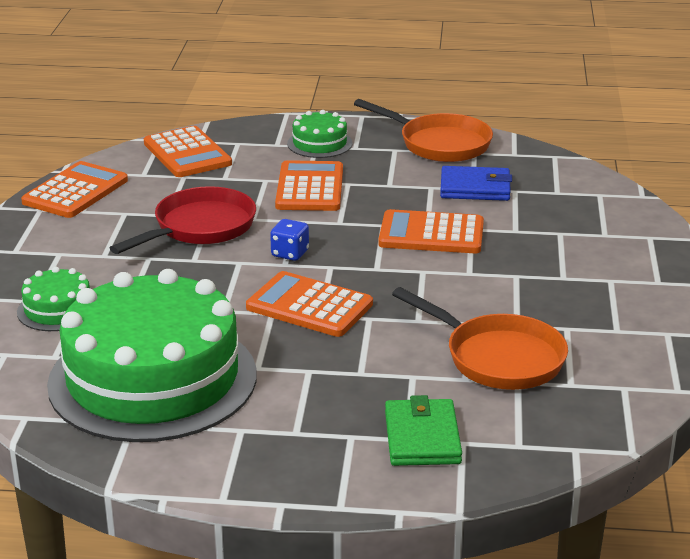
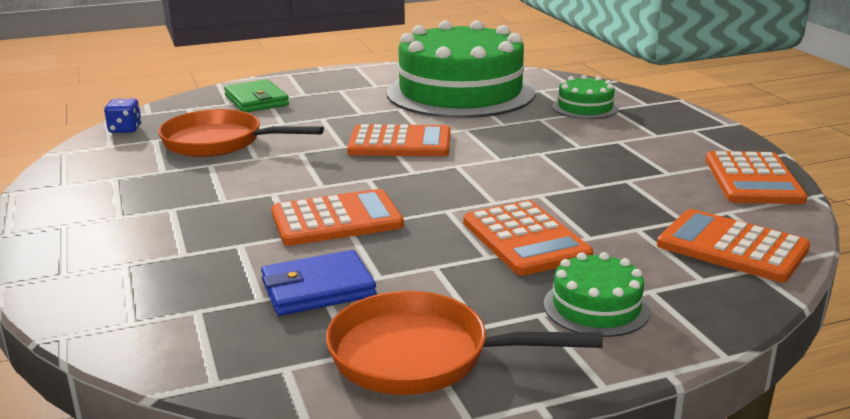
camera: 155 degrees right, 5 degrees down
red pan [110,186,256,254] -> none
blue dice [270,219,309,261] -> blue dice moved to [104,99,142,133]

